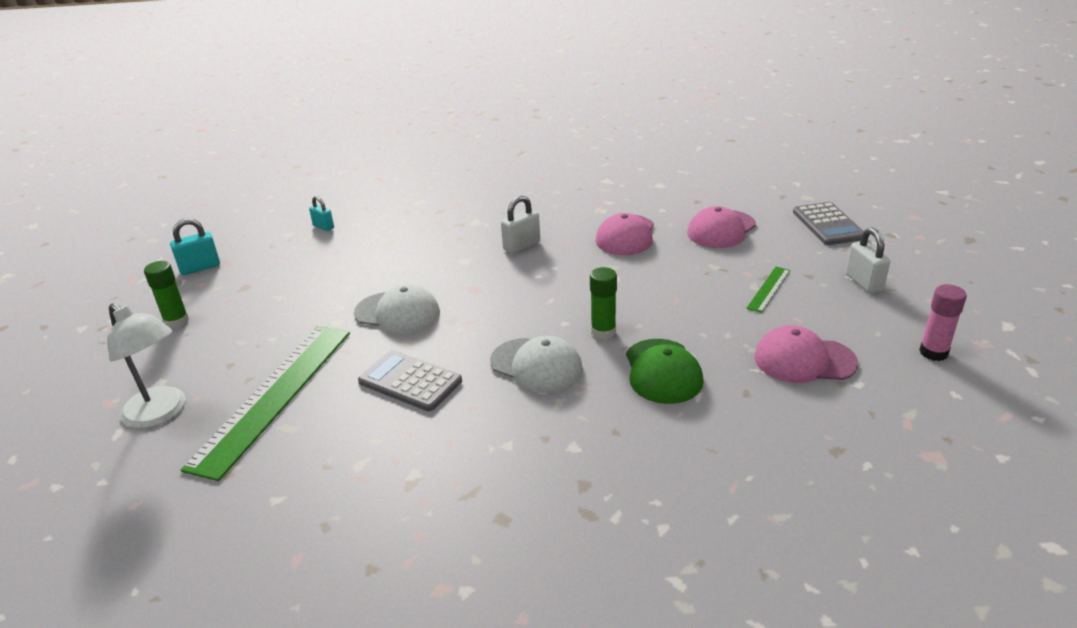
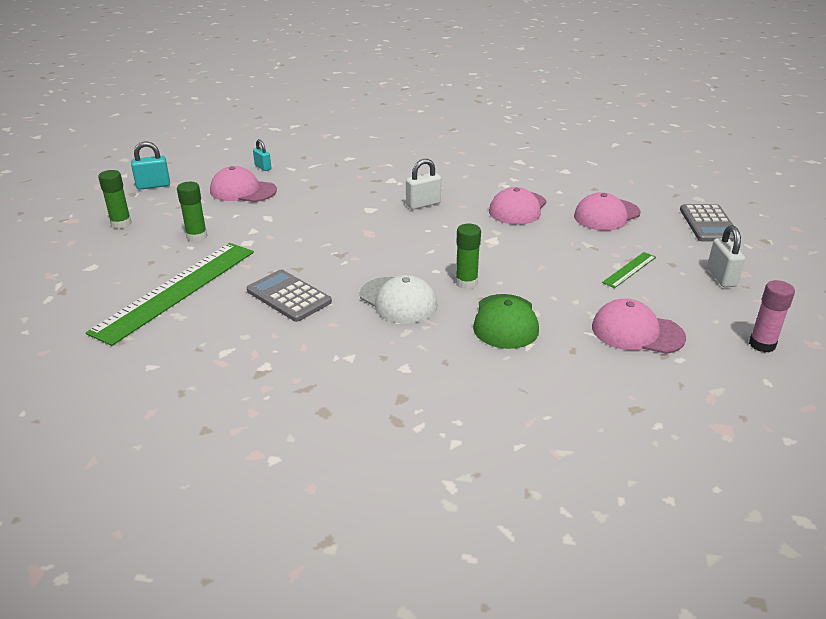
camera: 10 degrees right, 0 degrees up
white lamp [107,303,185,428] -> none
white cap [354,284,440,334] -> none
none -> green glue stick [177,182,207,242]
none -> pink cap [210,166,277,202]

